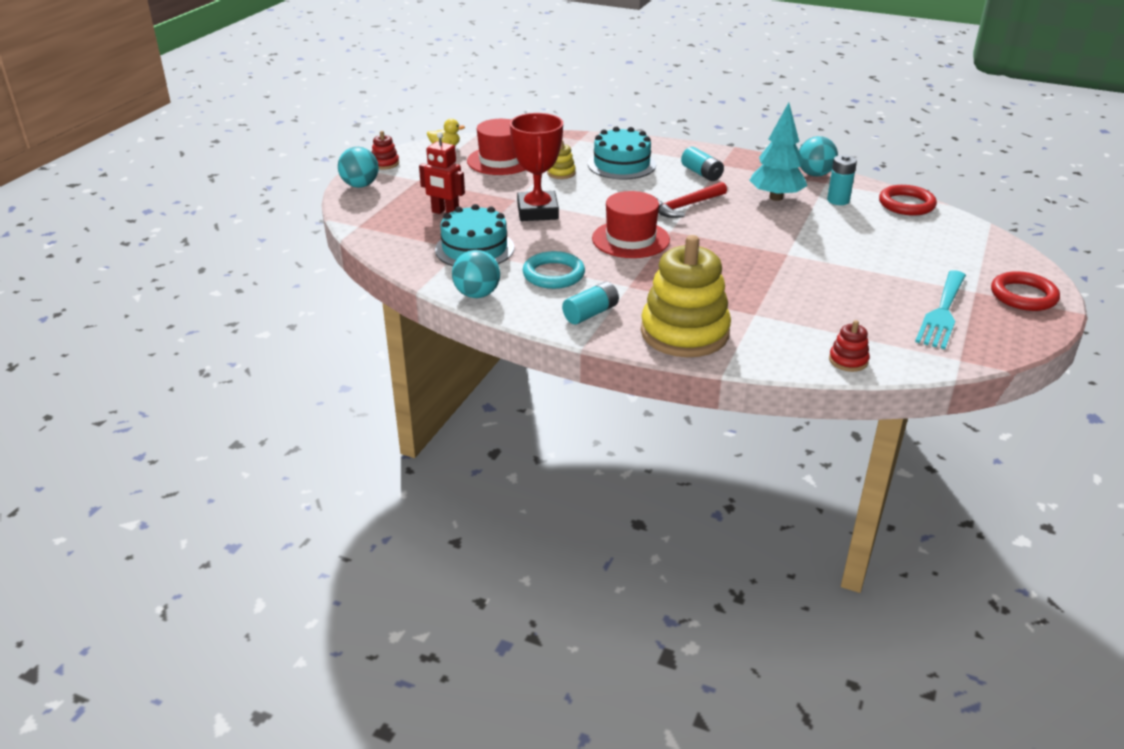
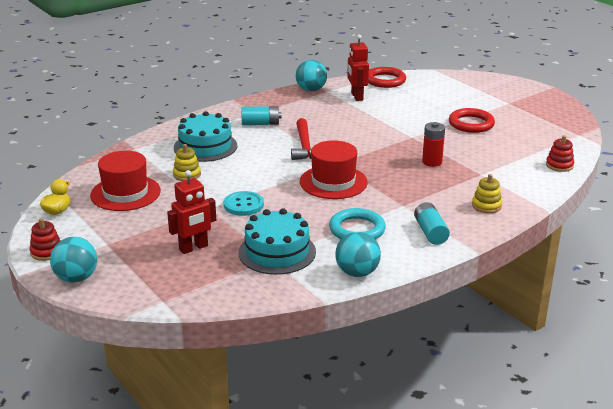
camera: 60 degrees left, 5 degrees down
red trophy [510,113,563,221] -> turquoise button [224,191,264,216]
yellow stacking toy [641,235,731,357] -> yellow stacking toy [472,174,502,213], size x0.42
turquoise tree [749,102,807,201] -> none
turquoise battery [827,155,857,205] -> red robot [347,35,369,101]
turquoise fork [915,270,966,349] -> none
red ring [991,271,1060,311] -> red ring moved to [449,108,495,133]
none -> red battery [422,122,445,167]

